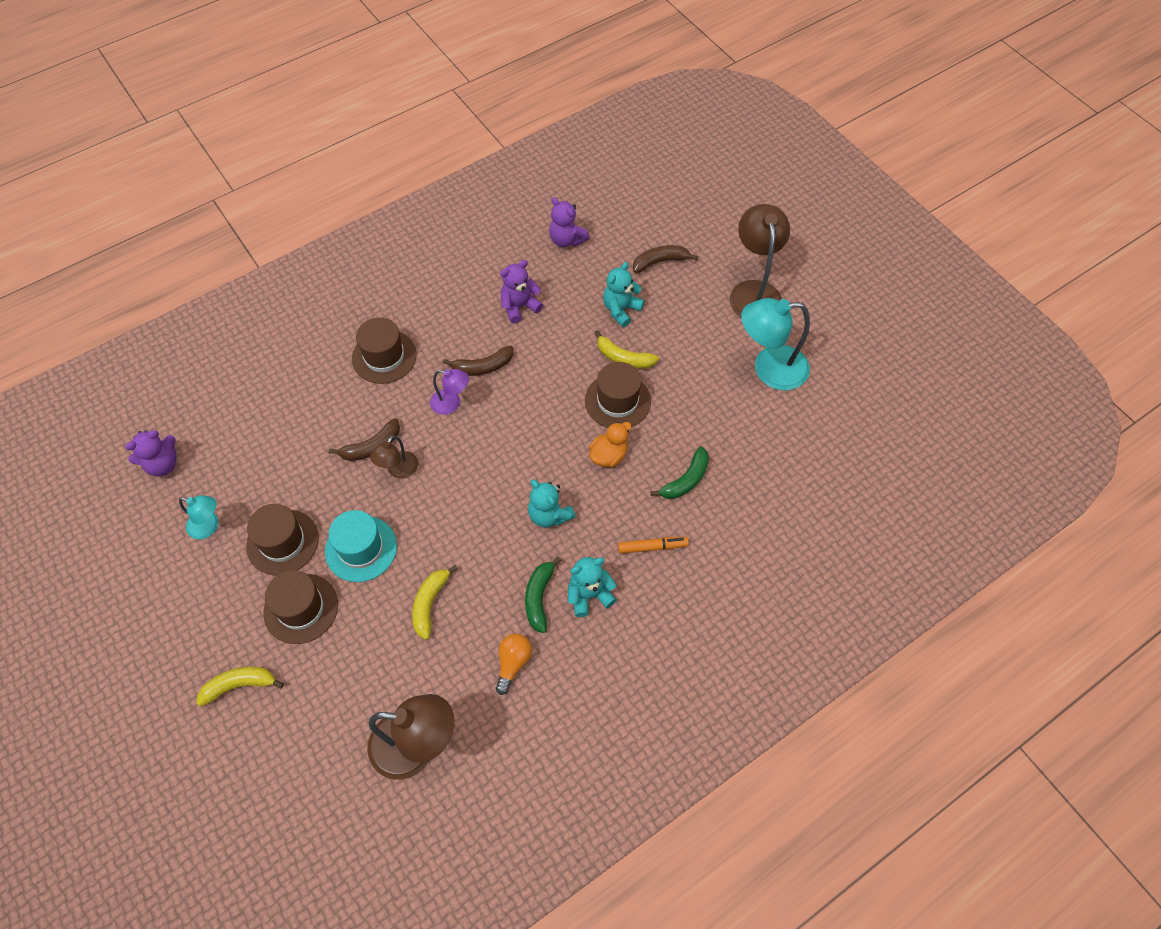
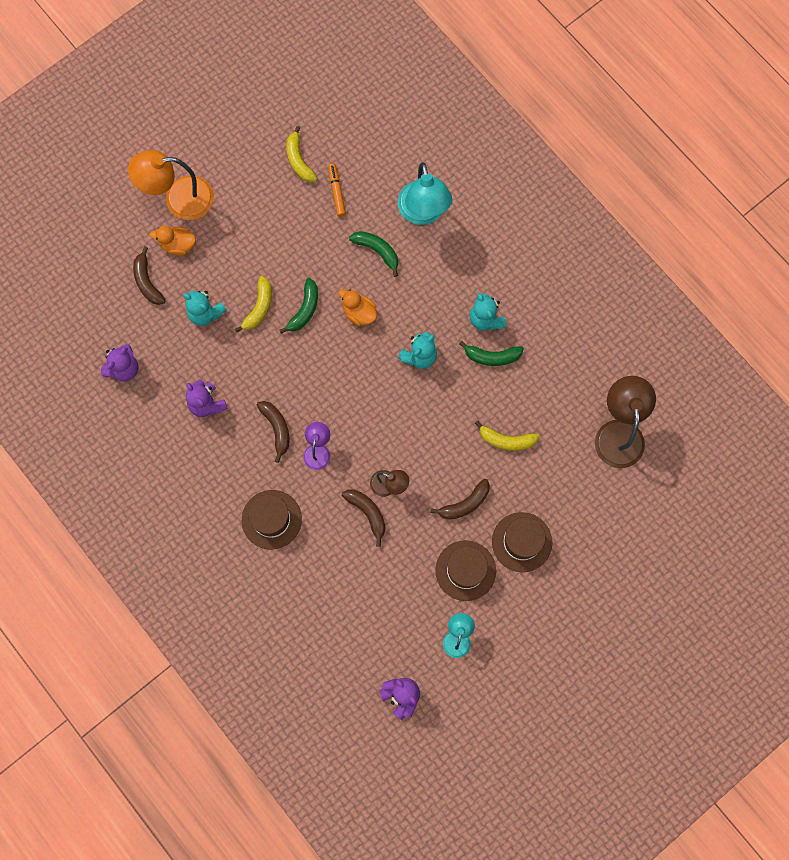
camera: 95 degrees left, 15 degrees up
yellow banana [196,667,284,707] -> yellow banana moved to [286,126,317,182]
turquoise hat [325,510,397,582] -> brown banana [430,479,490,520]
orange light bulb [496,634,532,695] -> none
brown hat [585,362,651,428] -> green banana [280,278,318,334]
orange marker [618,537,689,554] -> orange marker moved to [328,163,346,217]
brown lamp [730,204,790,317] -> orange lamp [128,150,214,220]
turquoise lamp [741,298,810,390] -> turquoise lamp moved to [398,162,452,225]
none -> orange duck [149,226,196,256]

